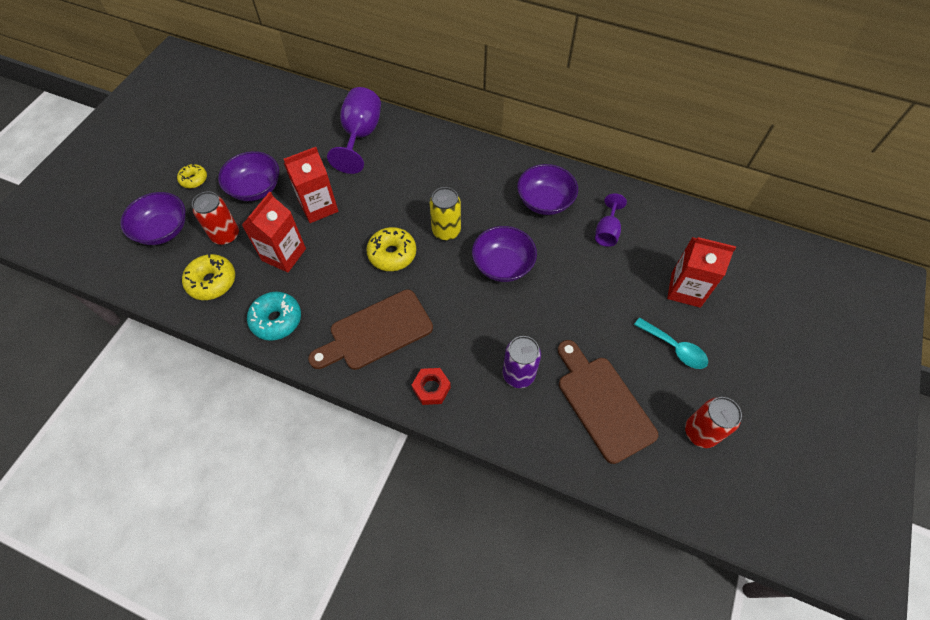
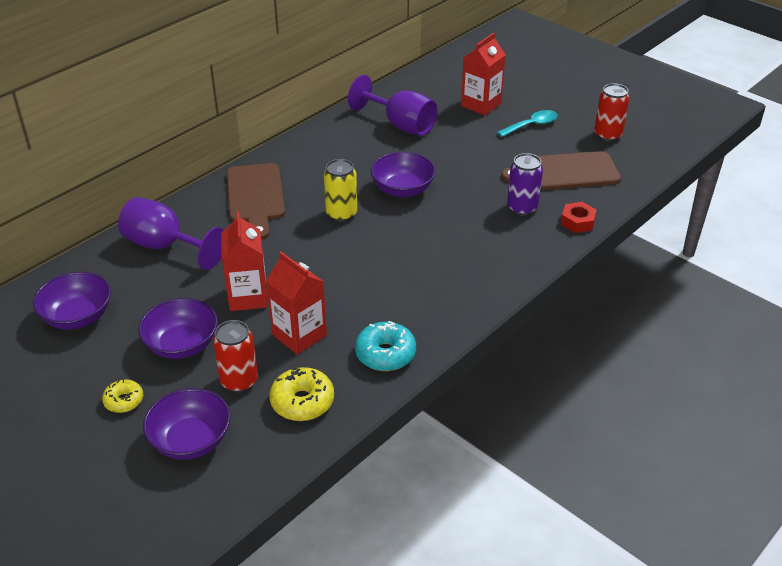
camera: 70 degrees left, 20 degrees down
brown cutting board [308,289,433,370] -> brown cutting board moved to [227,163,285,240]
yellow donut [366,227,416,271] -> none
red nut [412,368,451,405] -> red nut moved to [561,202,596,233]
purple bowl [517,164,578,215] -> purple bowl moved to [33,272,111,329]
purple goblet [595,193,627,247] -> purple goblet [348,75,438,136], size x1.74

